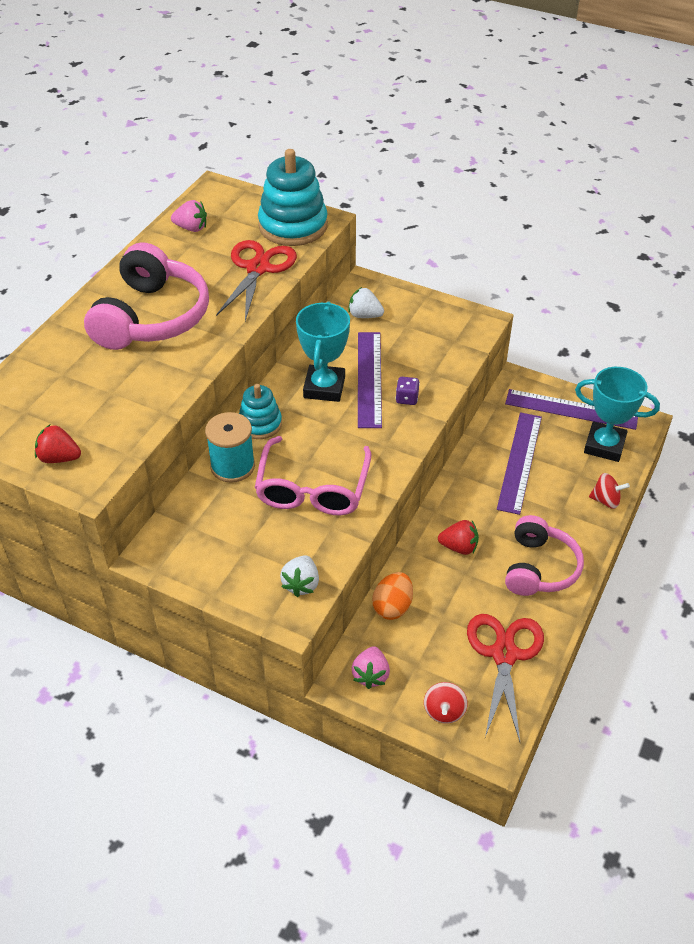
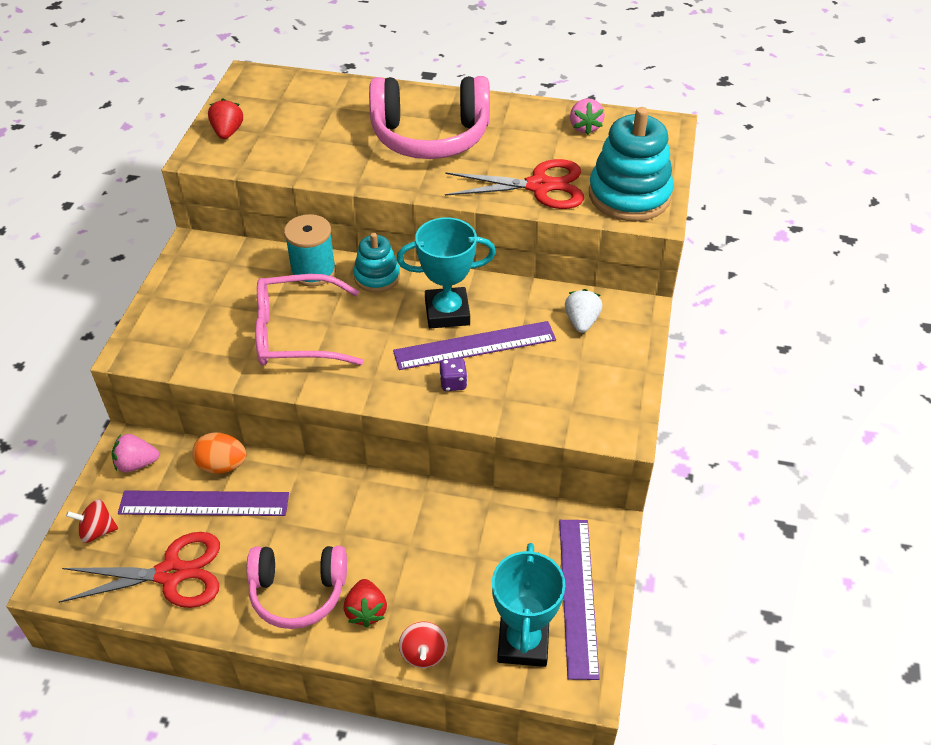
camera: 75 degrees right, 0 degrees up
white strawberry [280,555,319,597] -> none
red strawberry [438,520,479,555] -> red strawberry moved to [344,579,387,628]
purple ruler [497,412,542,515] -> purple ruler moved to [118,490,289,516]

